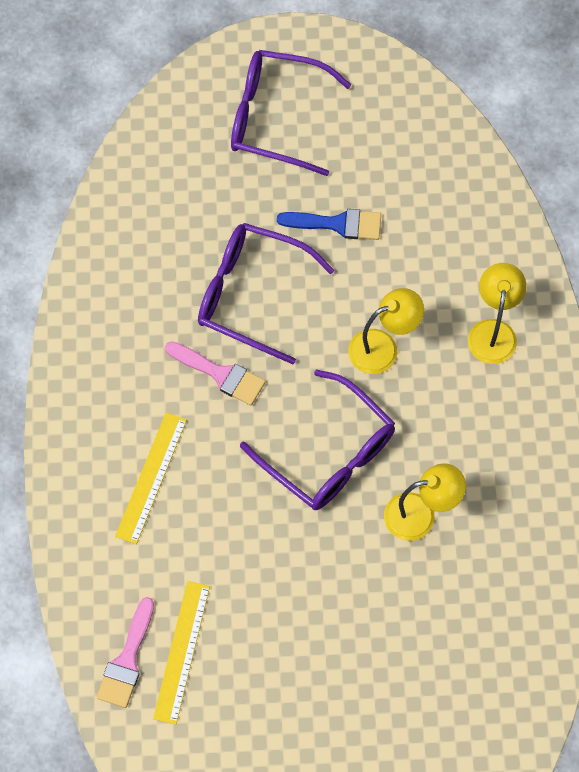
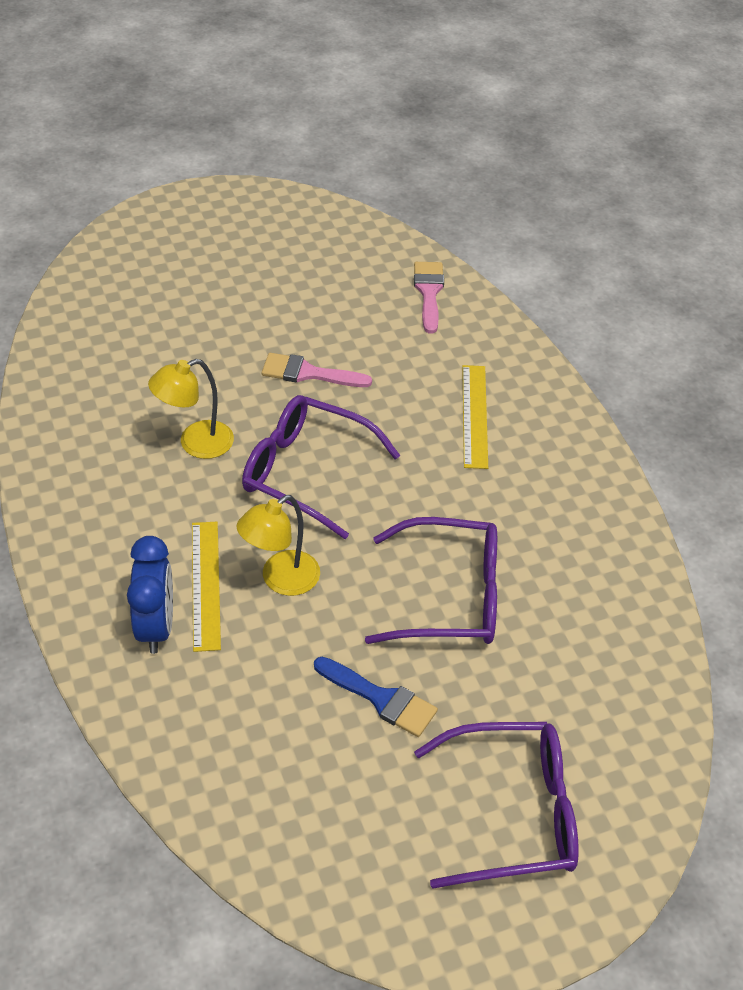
camera: 160 degrees right, 20 degrees down
yellow ruler [153,581,210,724] -> yellow ruler moved to [192,522,221,652]
pink brush [165,341,266,406] -> pink brush moved to [261,353,372,387]
blue brush [277,209,381,240] -> blue brush turned 135 degrees counterclockwise [314,657,438,737]
yellow lamp [468,263,527,364] -> blue clock [127,536,173,654]

